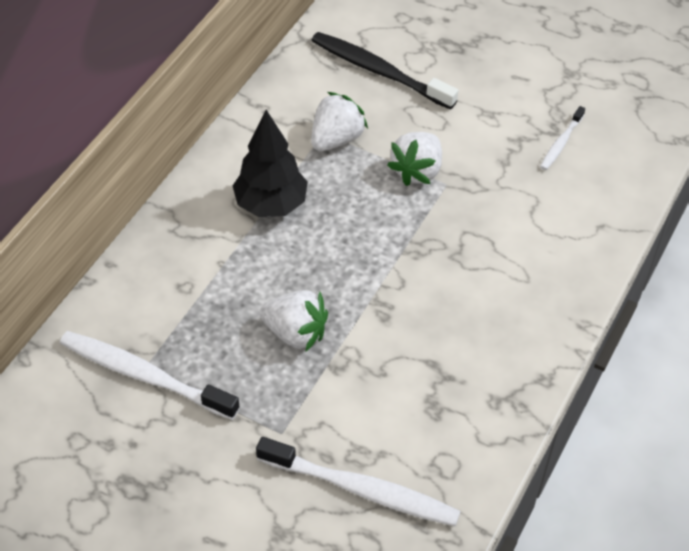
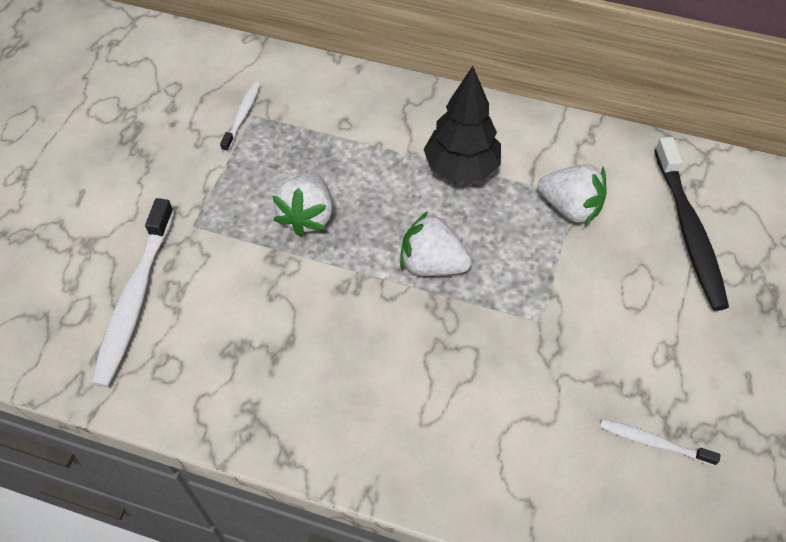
camera: 80 degrees right, 5 degrees up
white toothbrush [60,331,240,420] -> white toothbrush [220,82,260,152], size x0.51
black toothbrush [311,32,458,109] -> black toothbrush turned 150 degrees clockwise [654,137,729,311]
white strawberry [387,132,442,186] -> white strawberry moved to [400,211,472,276]

